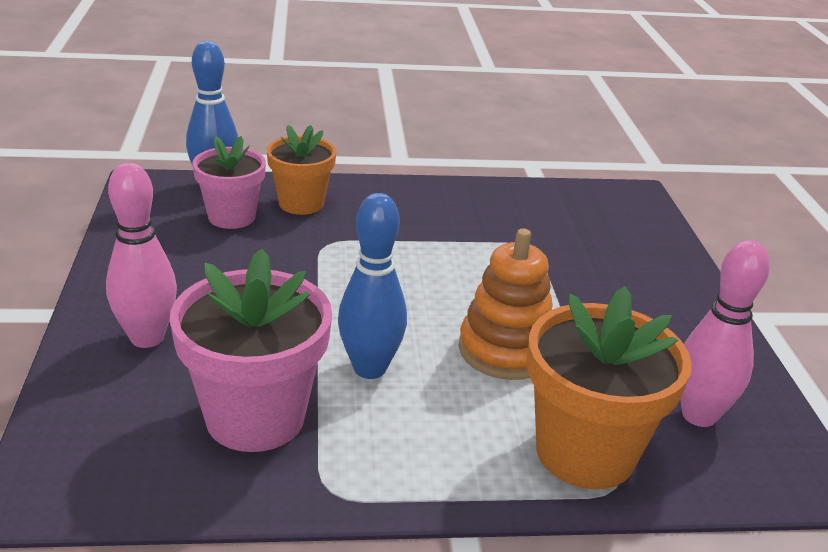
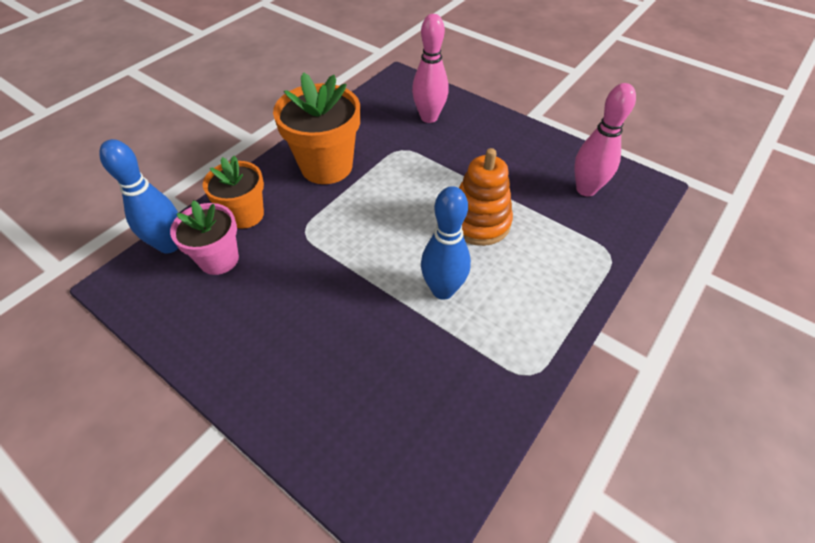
camera: 45 degrees left, 20 degrees up
pink bowling pin [106,162,177,348] -> pink bowling pin moved to [412,14,449,123]
pink flower pot [170,249,332,452] -> none
orange flower pot [527,286,692,489] -> orange flower pot moved to [273,72,360,184]

